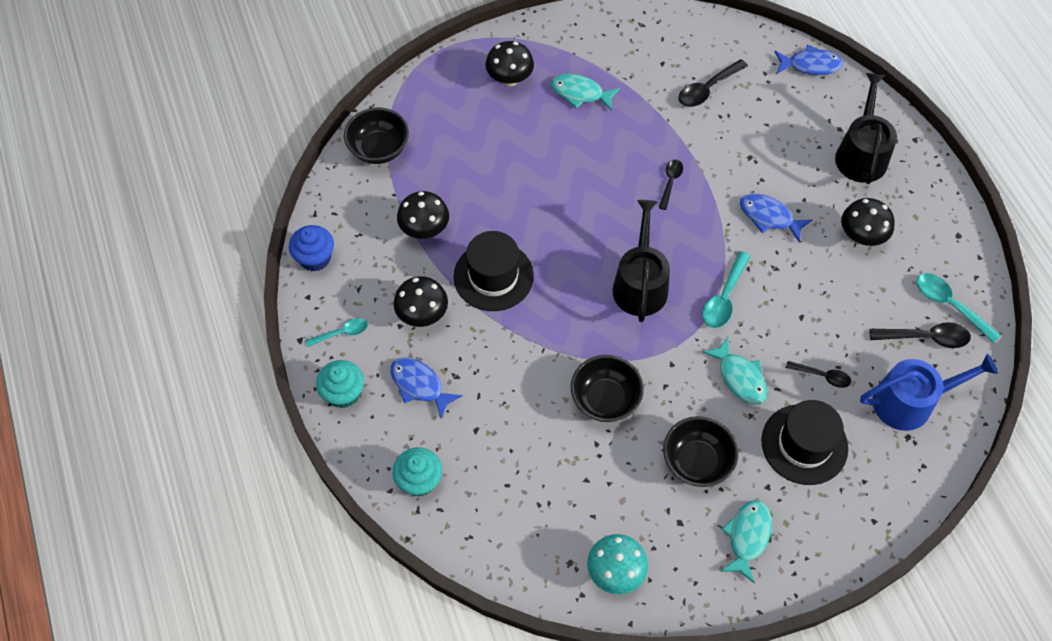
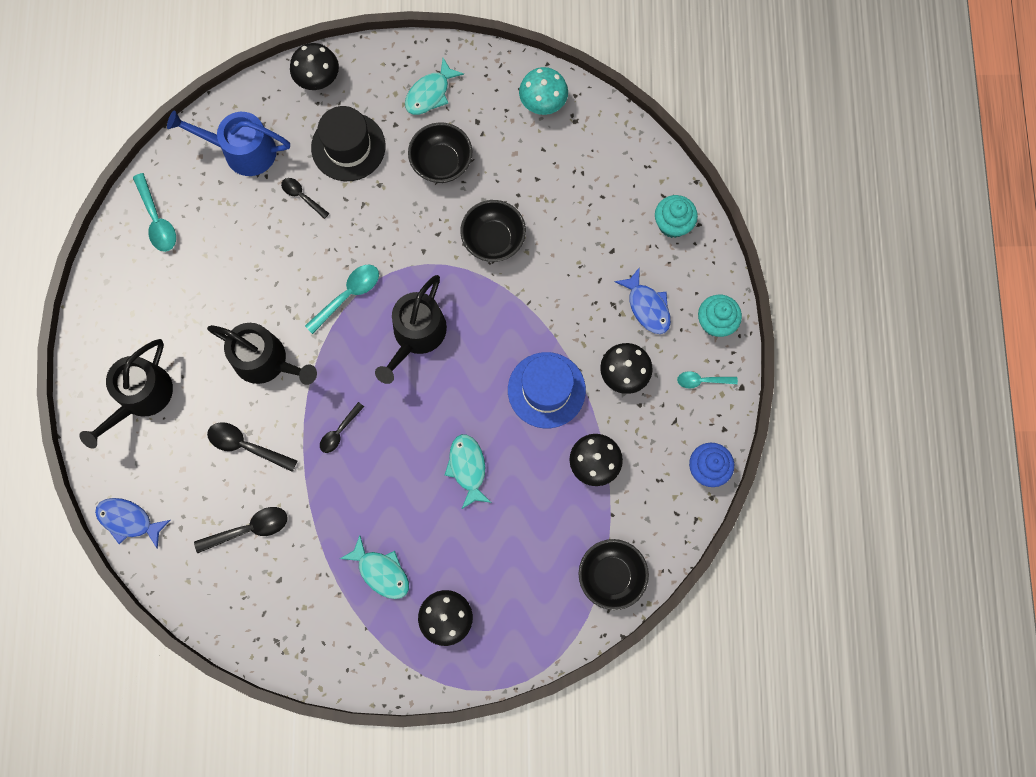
camera: 160 degrees left, 15 degrees up
black hat [454,231,534,311] -> blue hat [508,352,586,428]
turquoise fish [702,337,767,405] -> turquoise fish moved to [445,434,492,509]
blue fish [740,194,812,243] -> black watering can [207,323,317,385]
black mushroom [841,198,895,246] -> black mushroom moved to [290,43,339,90]
black spoon [869,323,971,348] -> black spoon moved to [207,422,297,472]

